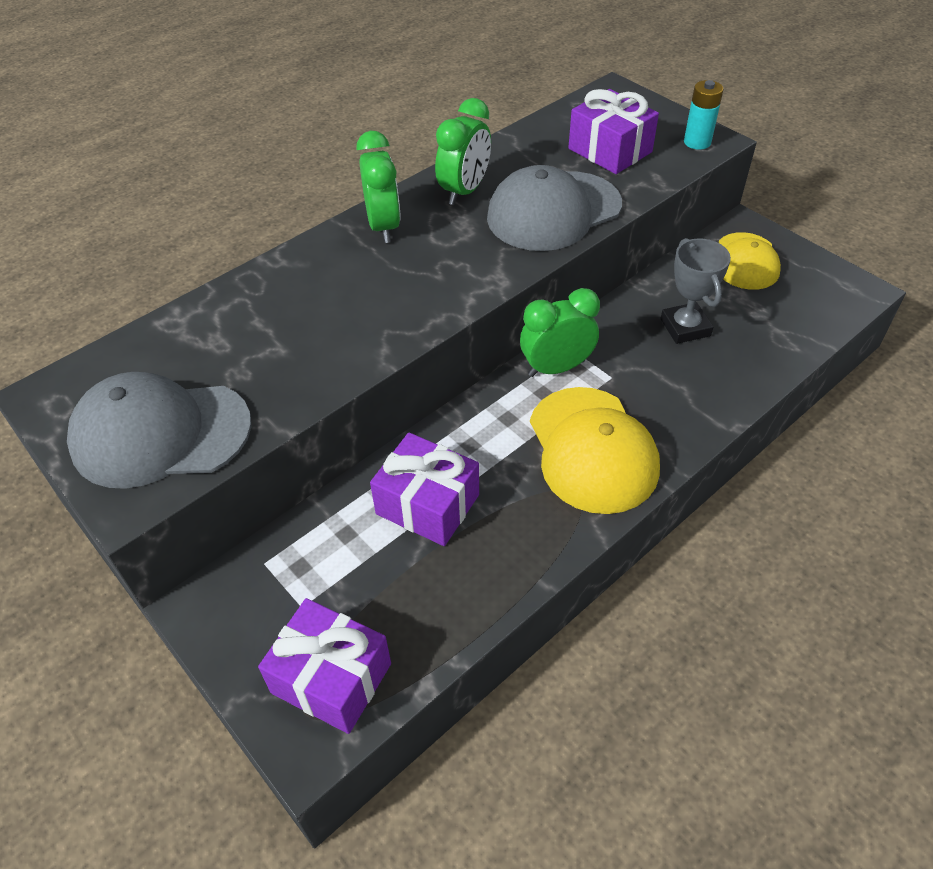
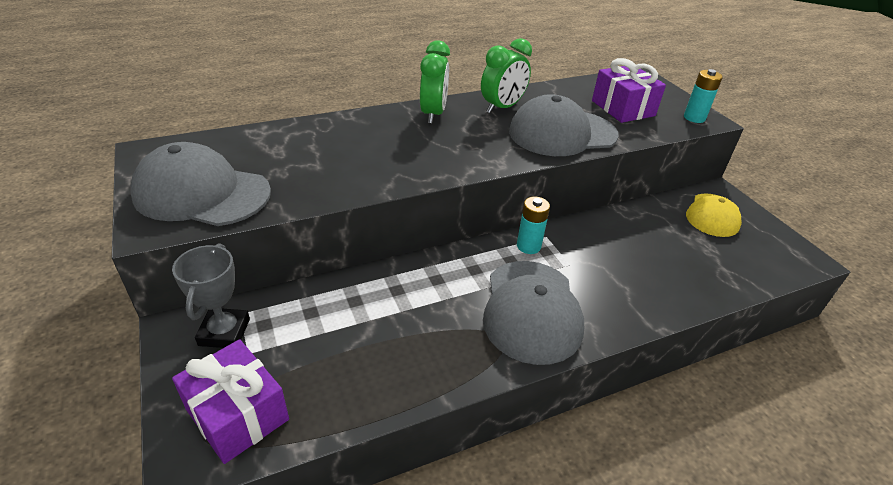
camera: 15 degrees right, 10 degrees down
purple gift [370,433,479,546] -> none
green clock [520,288,600,377] -> turquoise battery [517,197,550,254]
yellow cap [530,387,660,514] -> grey cap [483,261,584,365]
grey trophy [661,238,731,344] -> grey trophy moved to [172,243,250,348]

